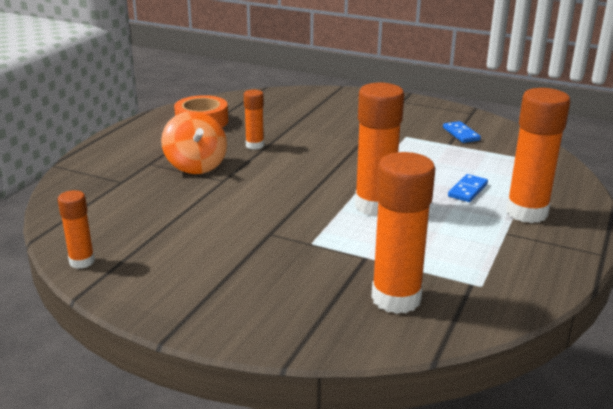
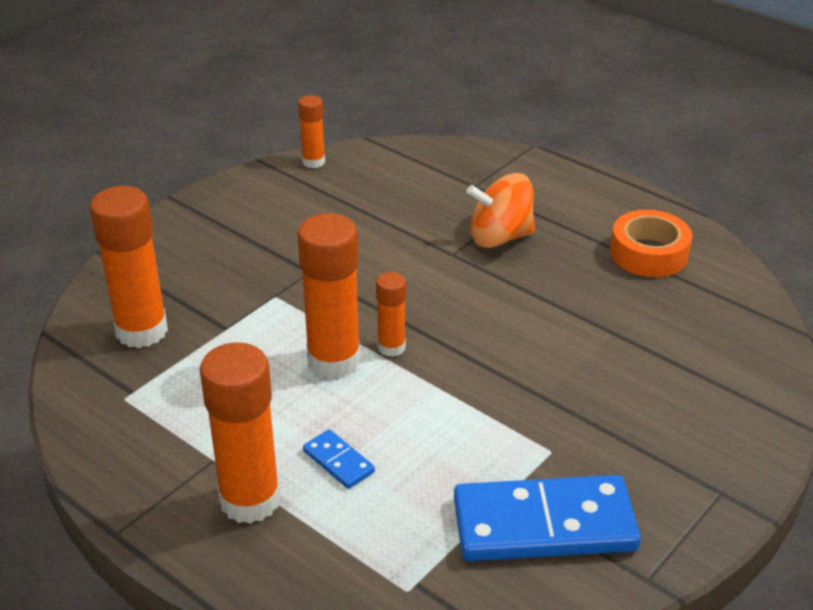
camera: 105 degrees right, 10 degrees up
orange glue stick [244,90,264,150] -> orange glue stick moved to [376,272,406,357]
blue domino [443,121,481,143] -> blue domino [454,475,641,561], size x2.29

